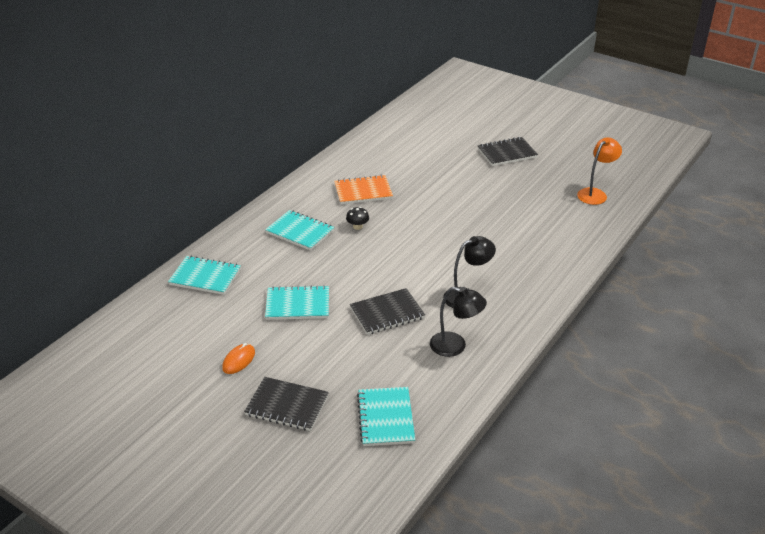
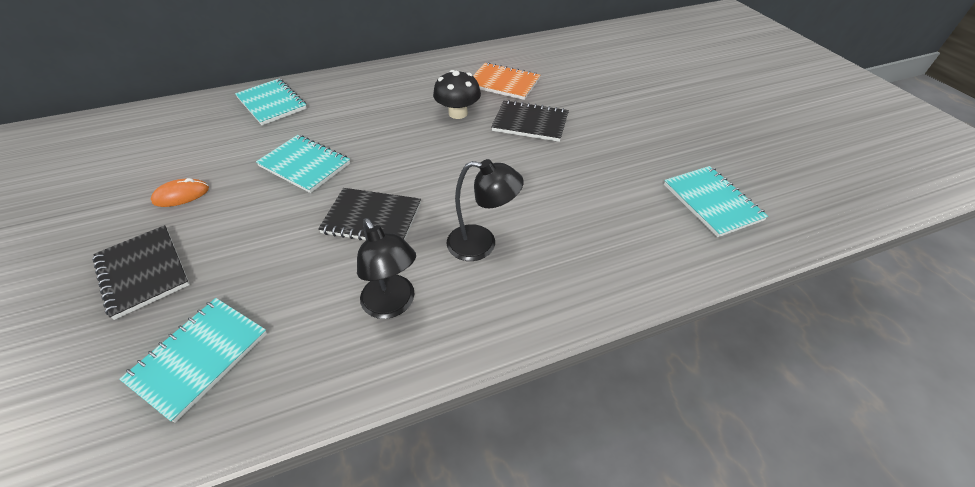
camera: 35 degrees right, 10 degrees up
turquoise notebook [265,210,334,250] -> turquoise notebook moved to [664,166,768,237]
black mushroom [346,207,369,230] -> black mushroom [433,70,481,119], size x1.67
black notebook [478,137,538,166] -> black notebook moved to [491,100,569,142]
orange lamp [577,137,622,205] -> none

